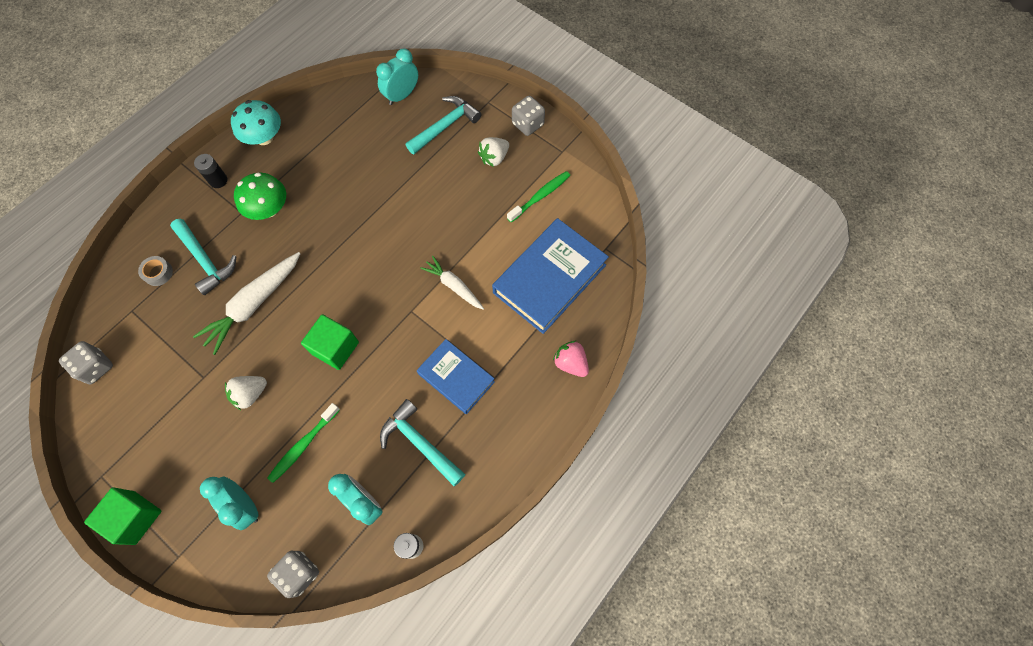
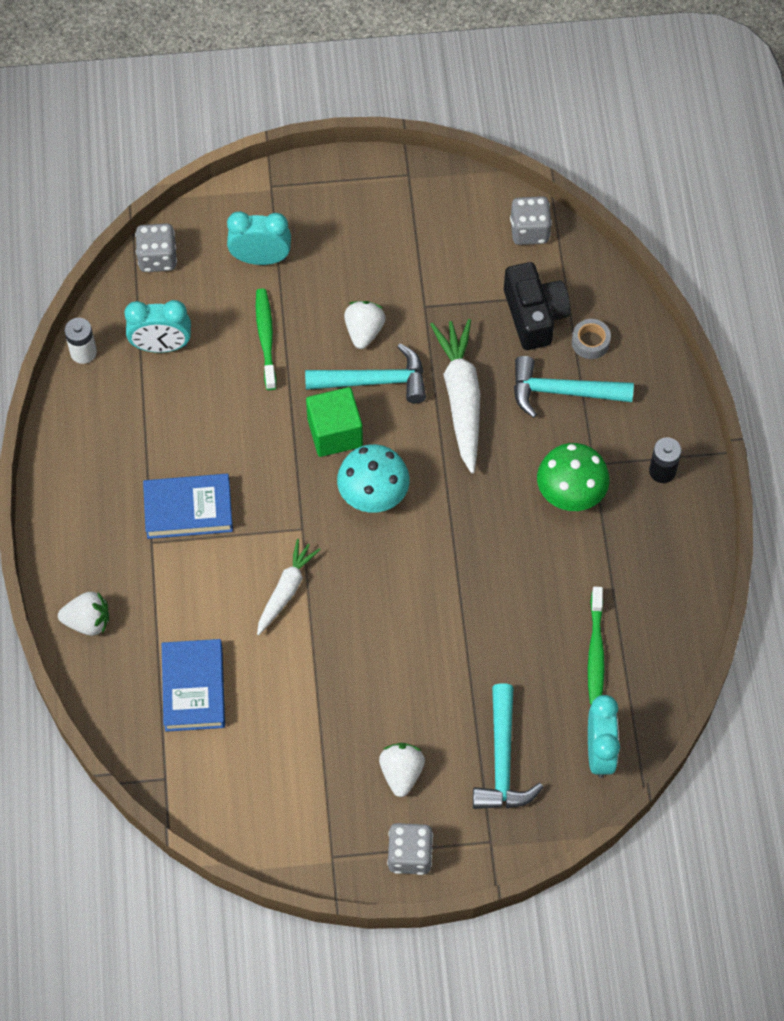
camera: 135 degrees right, 5 degrees down
green cube [84,487,161,545] -> none
turquoise mushroom [231,100,281,145] -> turquoise mushroom moved to [337,444,410,513]
turquoise hammer [380,399,465,486] -> turquoise hammer moved to [305,343,426,403]
white carrot [420,256,484,310] -> white carrot turned 60 degrees counterclockwise [257,539,321,635]
blue book [492,218,609,334] -> blue book [162,639,225,732], size x0.62
green toothbrush [507,171,570,222] -> green toothbrush moved to [588,587,605,705]
pink strawberry [553,341,589,377] -> white strawberry [58,591,109,636]
none -> black camera [504,262,570,350]

